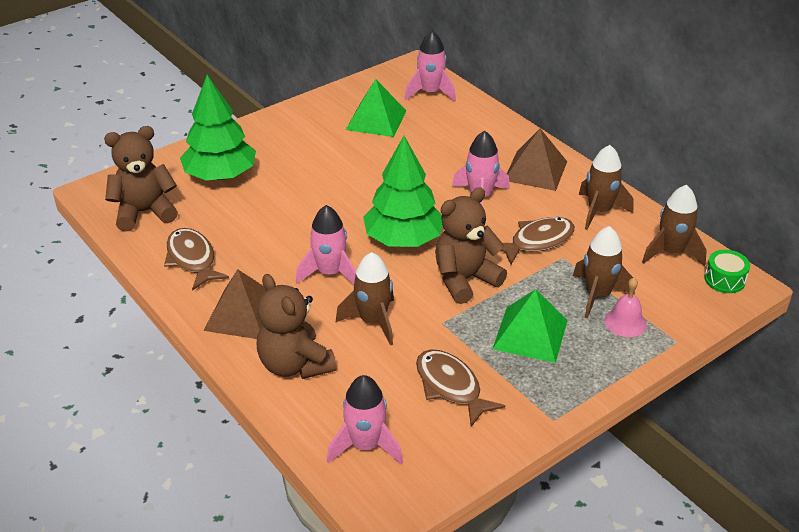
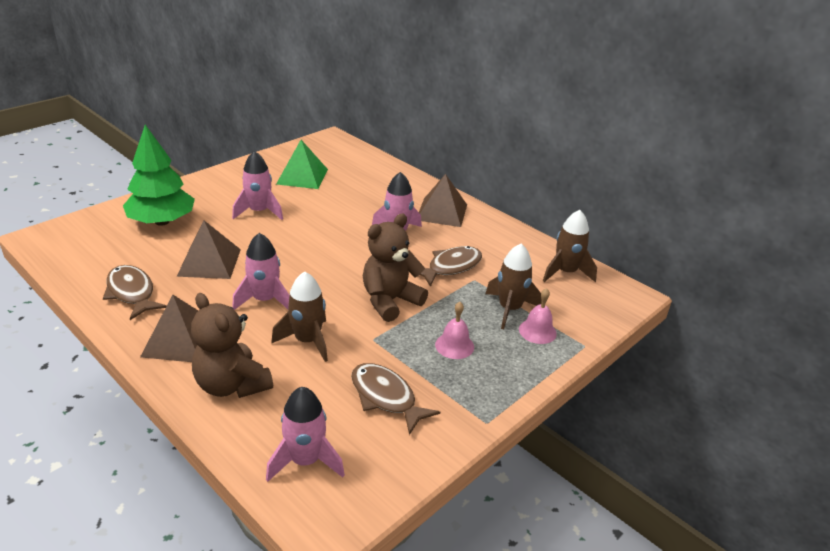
camera: 10 degrees left, 5 degrees down
brown teddy bear [104,126,178,231] -> none
green tree [363,136,443,247] -> none
pink rocket [405,31,456,102] -> pink rocket moved to [232,151,283,220]
green pyramid [492,289,568,363] -> pink bell [435,302,474,359]
brown rocket [579,145,633,230] -> none
green drum [704,250,750,293] -> none
none -> brown pyramid [177,221,241,279]

